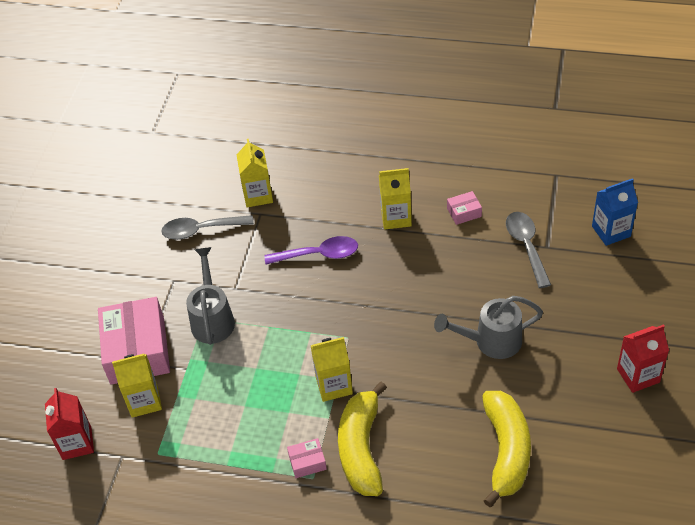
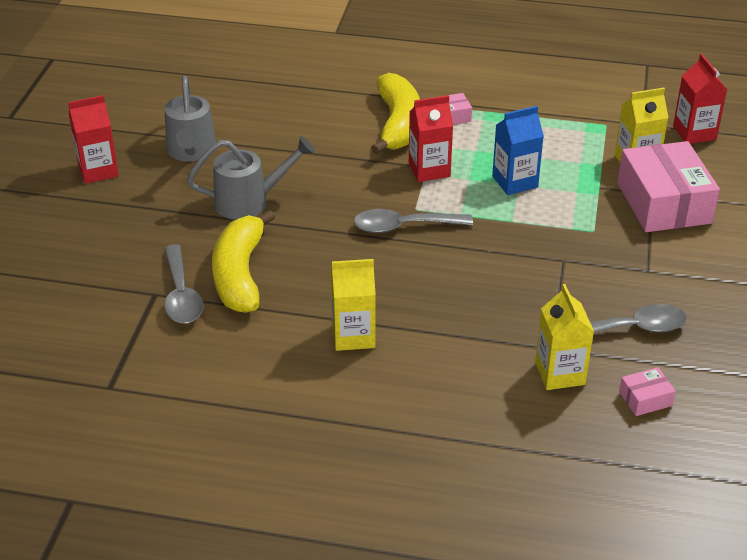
camera: 175 degrees right, 10 degrees down
grey watering can [186,247,235,345] -> grey watering can moved to [164,76,216,162]
purple spoon [265,236,358,265] -> none
yellow carton [311,337,353,402] -> red carton [409,95,453,182]
pink box [447,191,482,225] -> pink box moved to [619,367,676,416]
yellow banana [482,391,531,507] -> yellow banana moved to [212,210,275,313]
blue carton [592,178,638,246] -> blue carton moved to [492,106,544,195]
none -> grey spoon [353,209,473,233]

